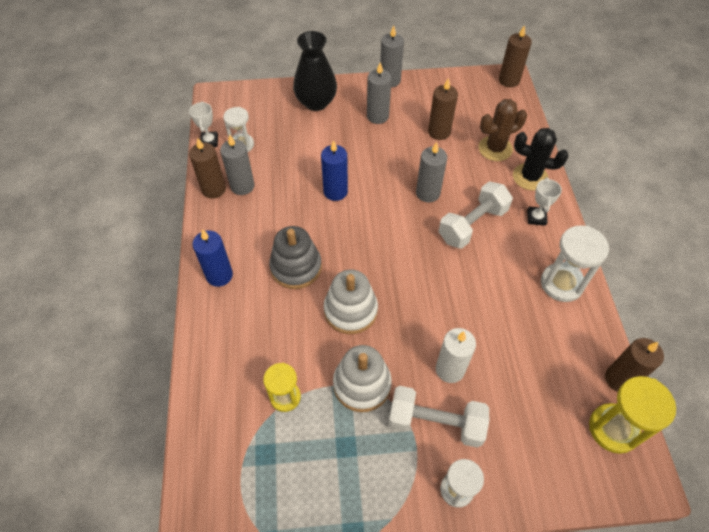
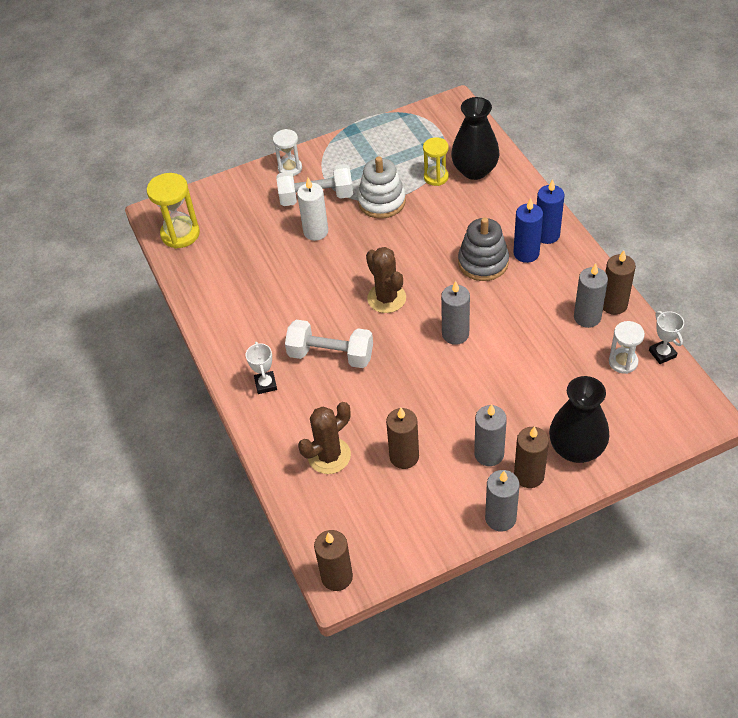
camera: 165 degrees right, 5 degrees down
blue candle [321,140,348,201] -> blue candle moved to [513,198,543,263]
white stacking toy [324,270,378,334] -> none
grey candle [416,142,447,203] -> grey candle moved to [441,281,470,345]
white dumbbell [439,181,513,249] -> white dumbbell turned 75 degrees clockwise [285,320,373,368]
black cactus [513,128,568,190] -> none
white hourglass [541,225,609,302] -> none
brown candle [605,338,664,392] -> brown candle moved to [514,426,549,488]
none -> brown cactus [366,247,406,313]
none -> black vase [451,97,500,180]

